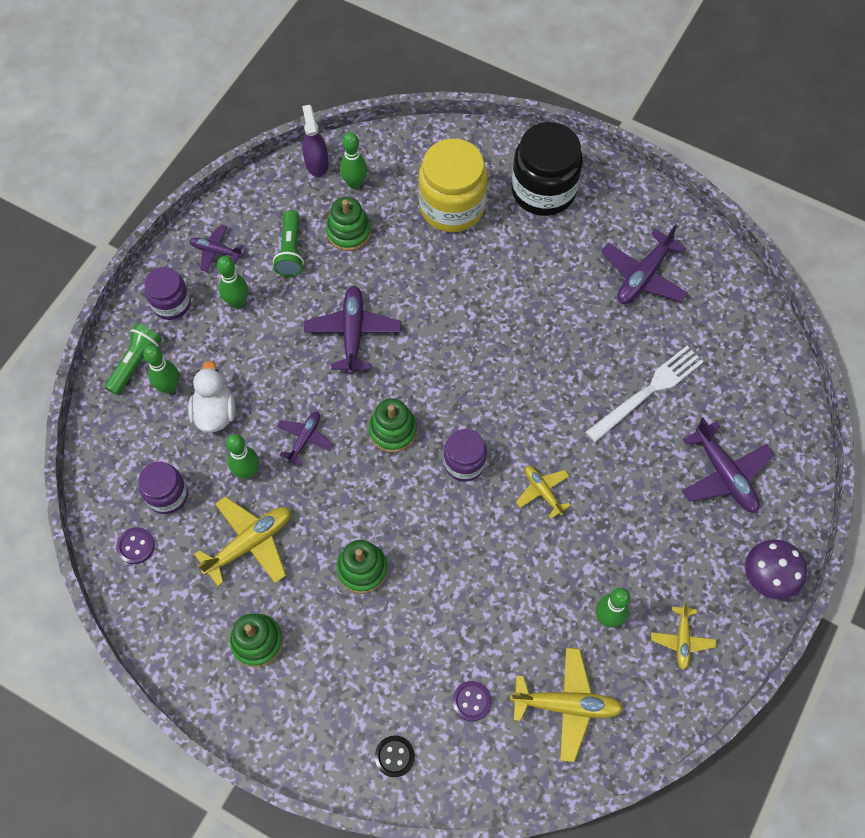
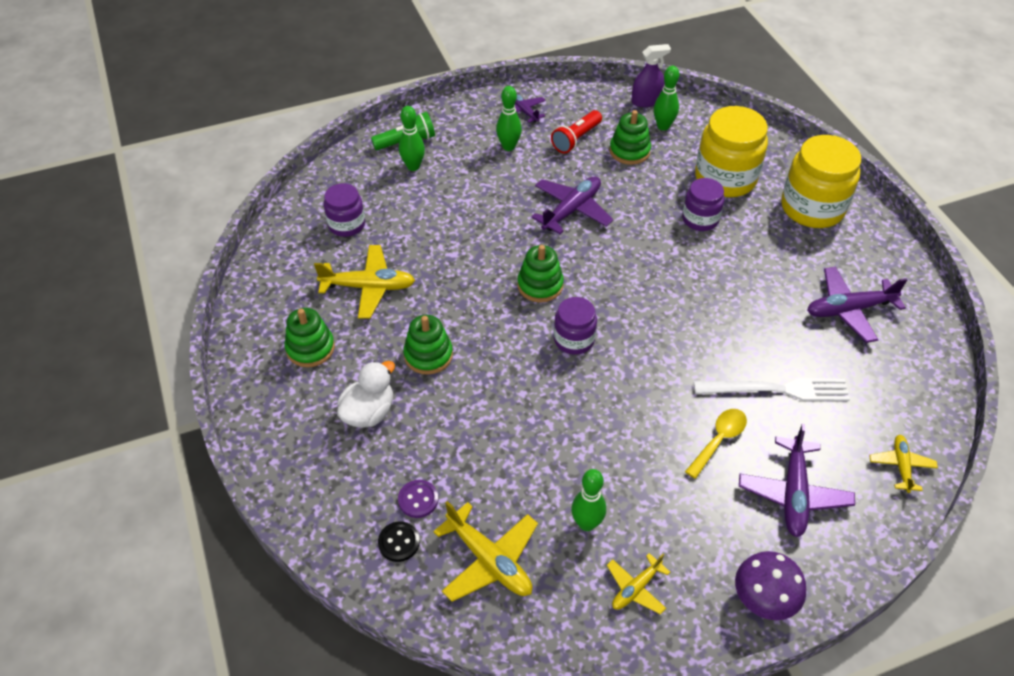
camera: 40 degrees right, 15 degrees down
purple button [116,527,155,564] -> none
purple jar [145,267,191,320] -> purple jar moved to [682,178,724,231]
white duck [188,361,235,433] -> white duck moved to [337,361,395,428]
green bowling pin [226,434,259,479] -> none
green flashlight [273,210,304,277] -> red flashlight [551,110,602,153]
purple plane [277,412,333,465] -> none
purple spray bottle [302,105,329,177] -> purple spray bottle turned 45 degrees clockwise [631,44,671,107]
black button [375,736,415,777] -> black button moved to [378,522,420,562]
black jar [511,122,583,216] -> yellow jar [781,135,861,228]
yellow plane [516,466,571,519] -> yellow plane moved to [869,435,938,493]
none -> yellow spoon [685,409,747,479]

